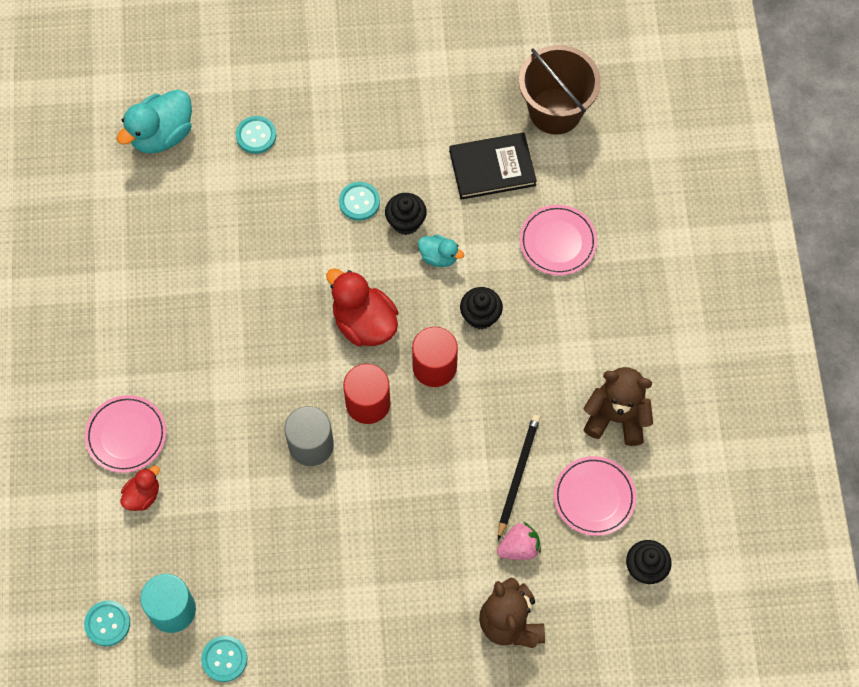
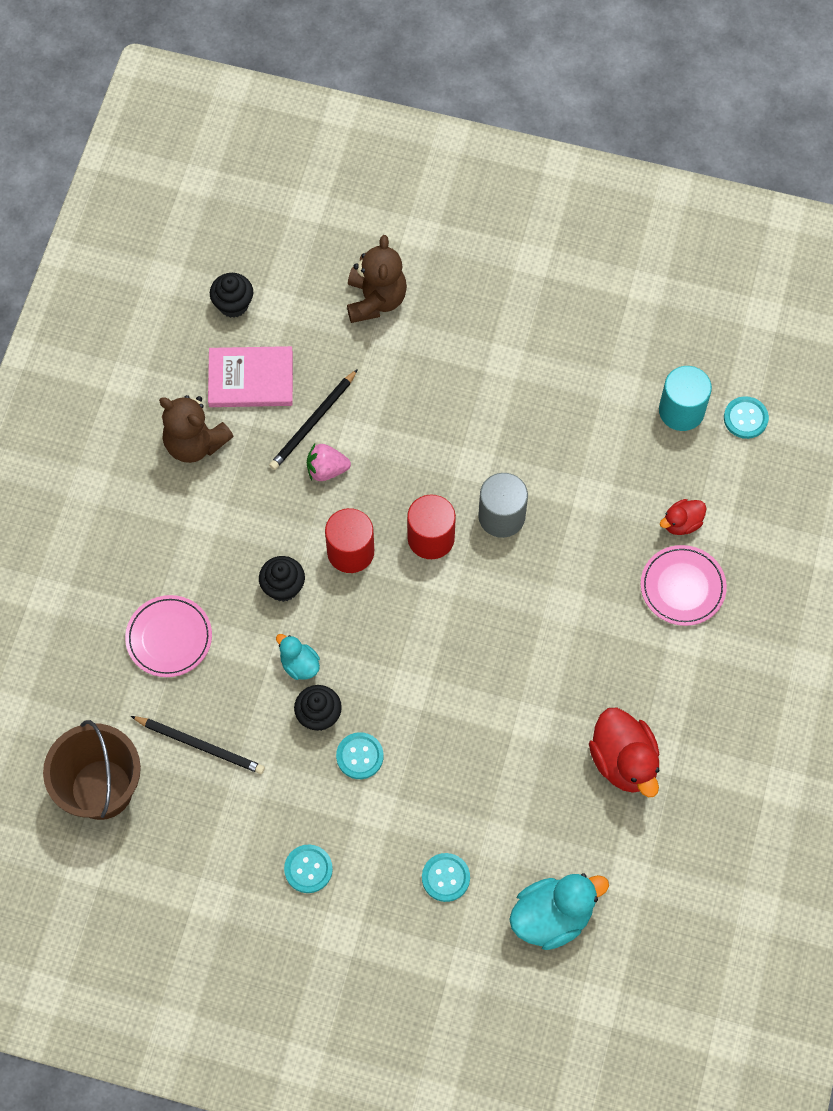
camera: 160 degrees left, 0 degrees up
turquoise button [201,636,247,682] -> turquoise button moved to [284,844,333,893]
red duck [326,268,398,346] -> red duck moved to [589,708,659,797]
black book [449,133,537,200] -> black pencil [131,716,265,774]
pink strawberry [497,522,541,560] -> pink strawberry moved to [307,444,351,481]
pink plate [554,456,636,536] -> pink book [208,346,293,407]

